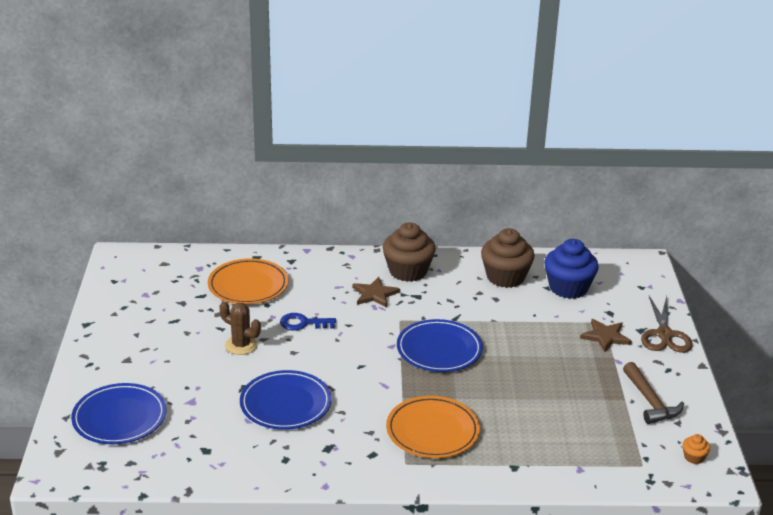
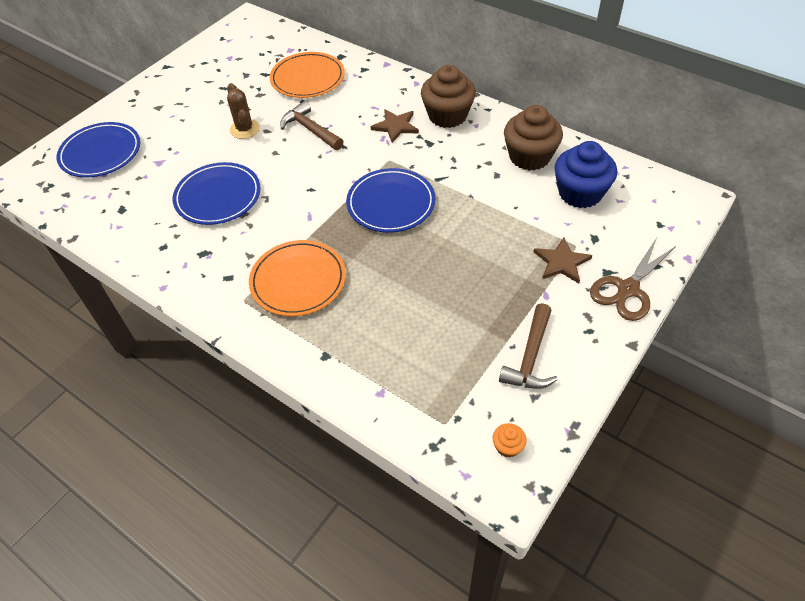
camera: 40 degrees right, 20 degrees up
blue key [280,313,336,330] -> brown hammer [280,101,344,150]

